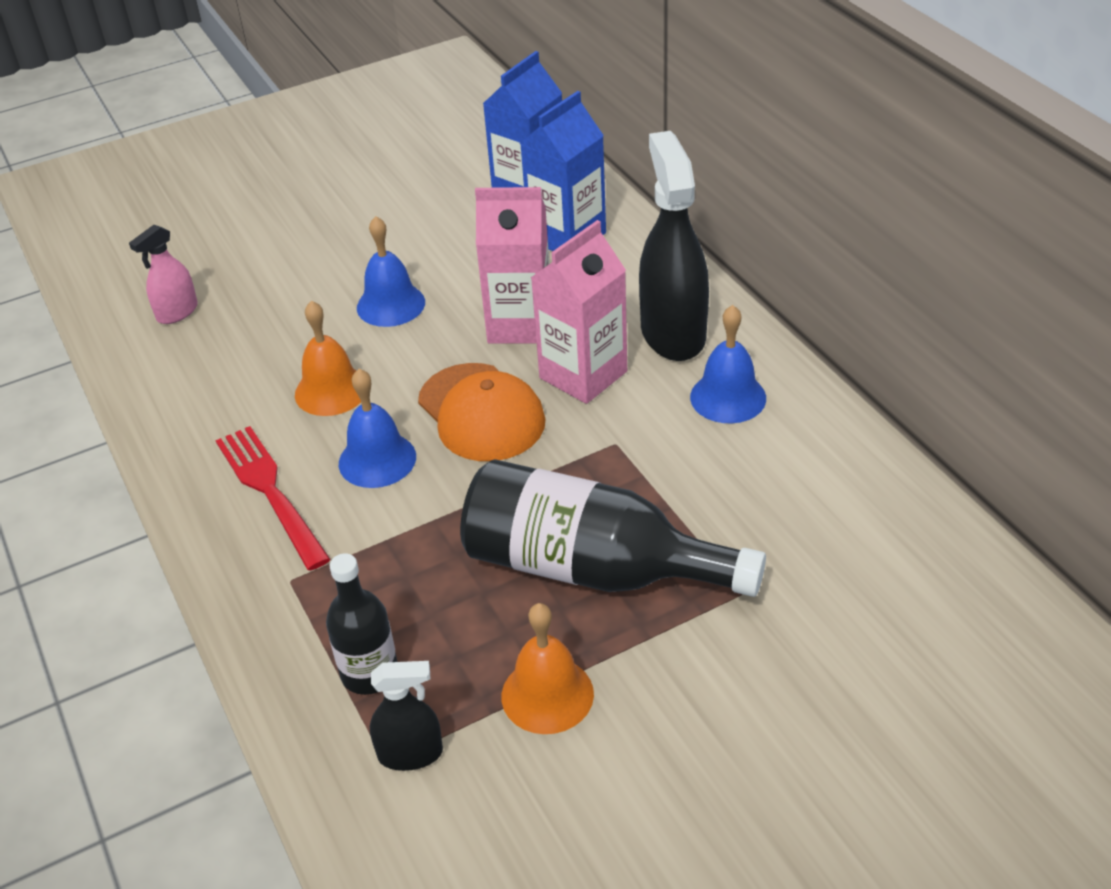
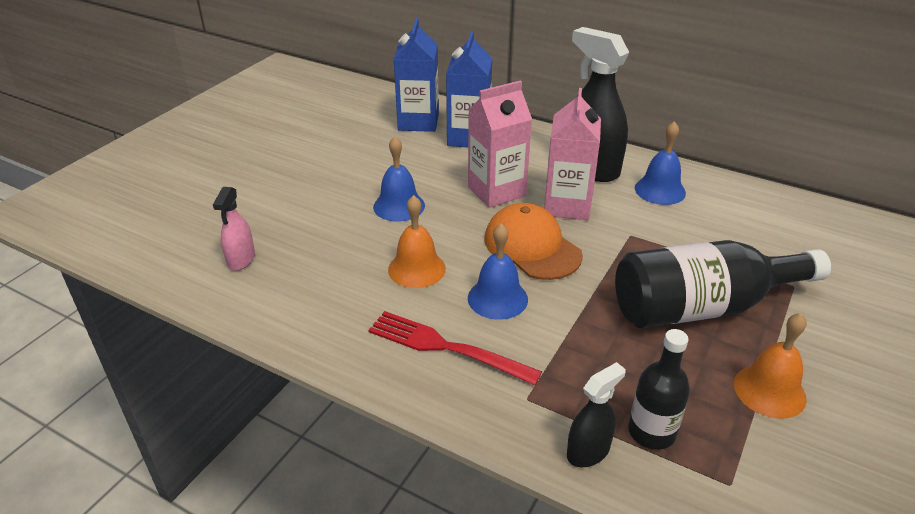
camera: 35 degrees left, 5 degrees down
black spray bottle [370,661,443,771] -> black spray bottle moved to [567,362,626,467]
orange cap [418,363,546,461] -> orange cap turned 150 degrees counterclockwise [485,203,583,280]

